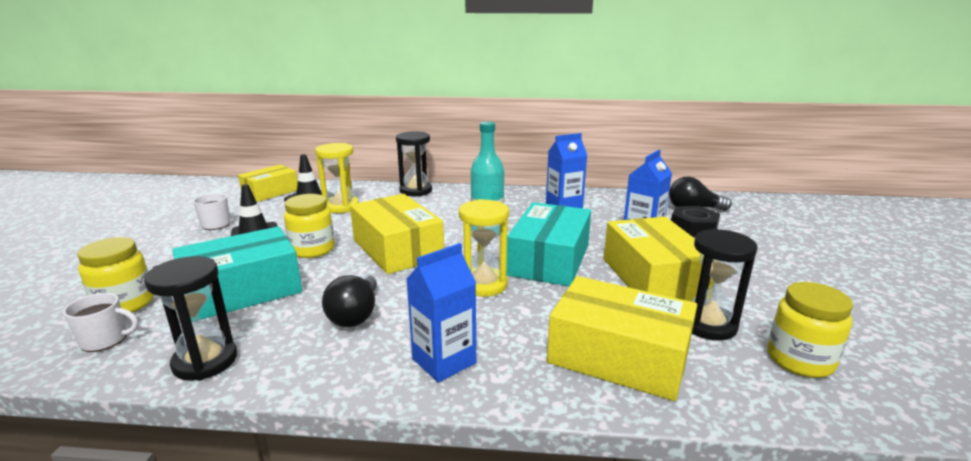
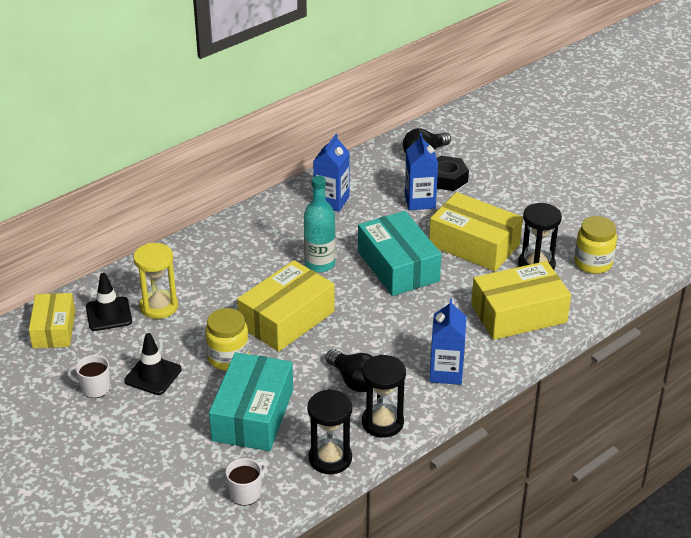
camera: 45 degrees left, 15 degrees up
yellow jar [77,237,154,313] -> none
yellow box [350,194,444,274] -> yellow box turned 60 degrees counterclockwise [237,260,335,352]
black hourglass [396,131,432,196] -> black hourglass moved to [362,355,406,438]
yellow hourglass [459,199,509,297] -> none

